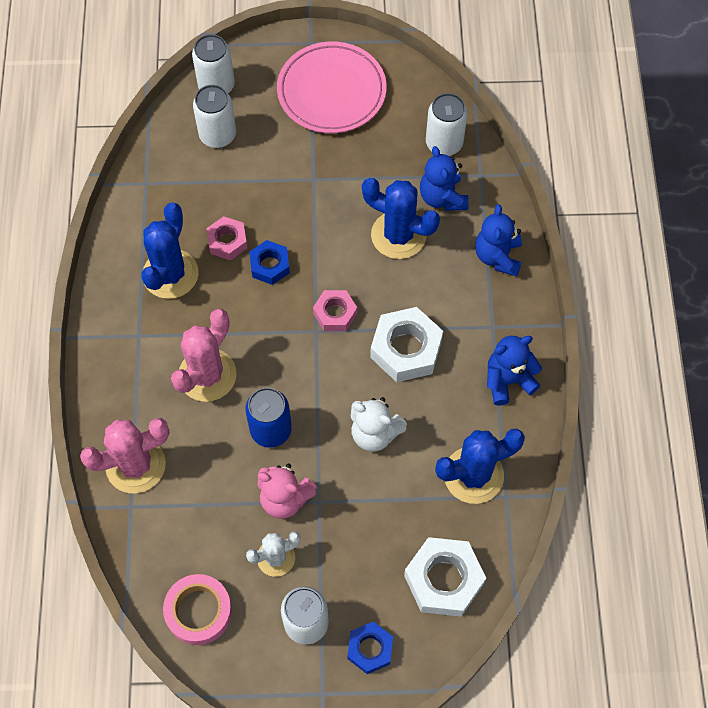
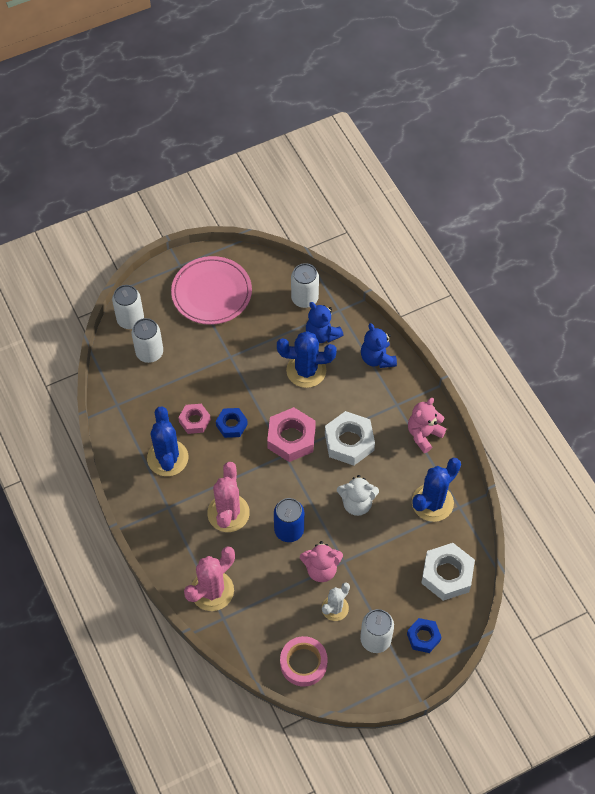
camera: 25 degrees left, 5 degrees down
pink nut [313,290,357,331] -> pink nut [267,407,316,462], size x1.66
blue teddy bear [487,336,542,406] -> pink teddy bear [408,398,446,453]

